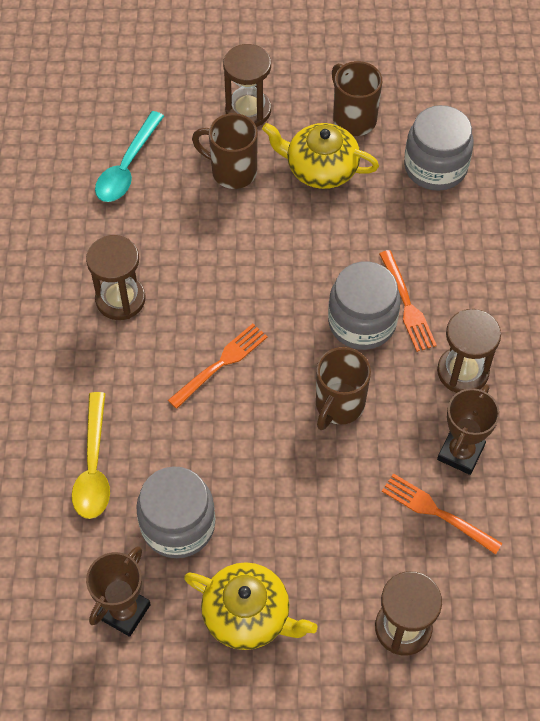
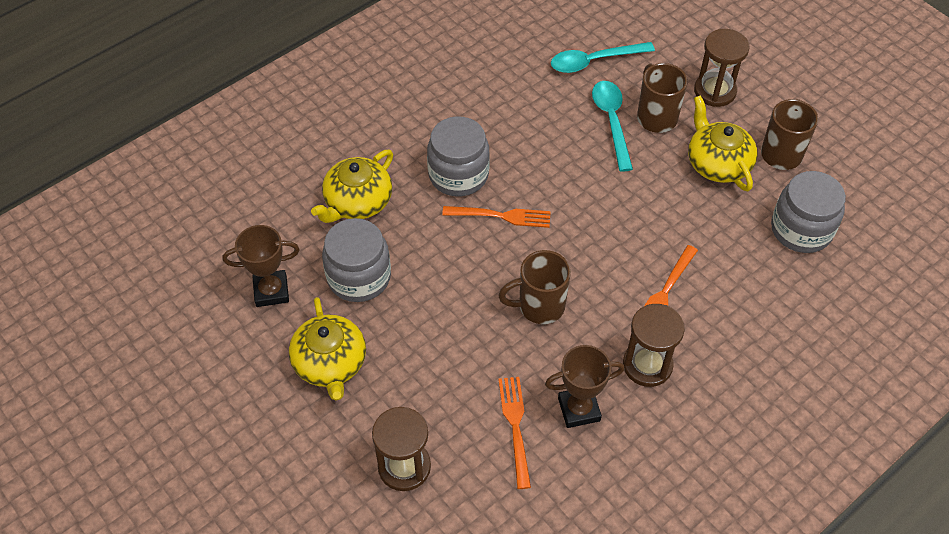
camera: 50 degrees right, 5 degrees down
yellow spoon [72,392,110,519] -> yellow teapot [311,150,393,223]
brown hourglass [86,235,145,320] -> none
grey jar [328,261,400,350] -> grey jar moved to [427,116,490,196]
none -> turquoise spoon [592,81,633,172]

